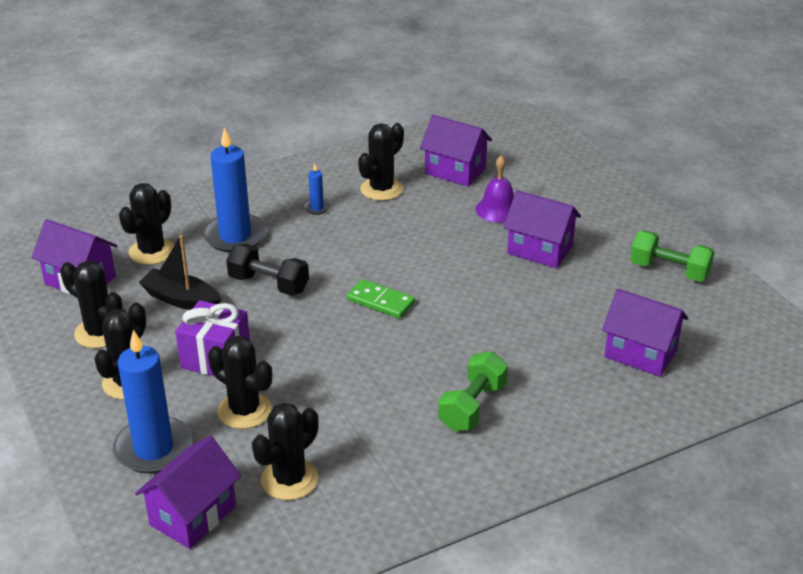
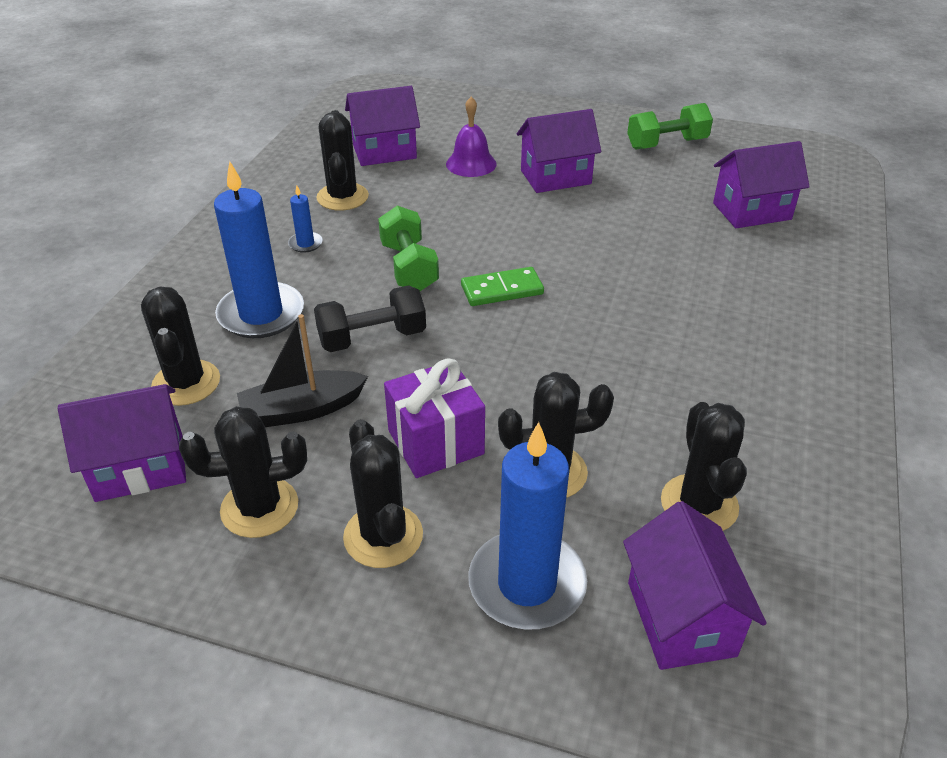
camera: 45 degrees left, 5 degrees up
green dumbbell [438,352,508,431] -> green dumbbell moved to [378,205,439,291]

